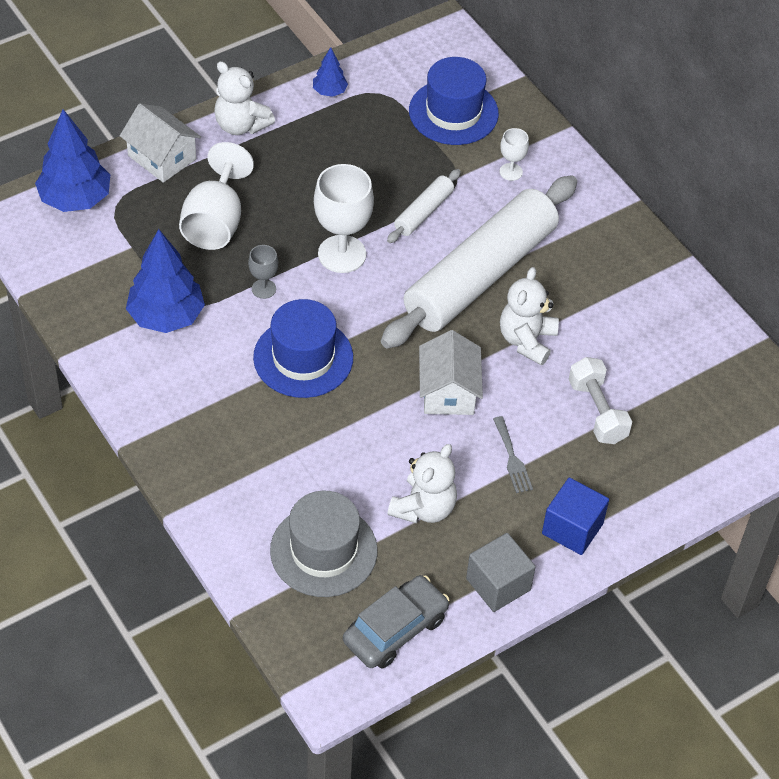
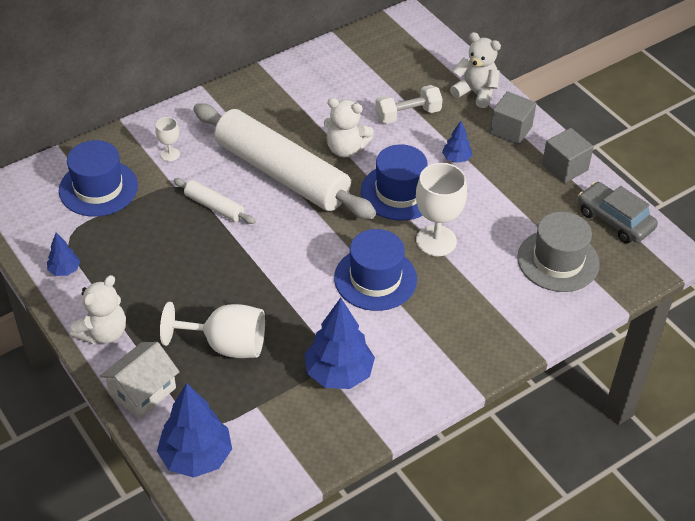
camera: 90 degrees left, 5 degrees down
grey goblet [248,245,278,299] -> none
white goblet [314,164,374,273] -> white goblet moved to [416,163,467,256]
white teddy bear [387,444,457,524] -> white teddy bear moved to [450,32,501,108]
white house [419,330,483,415] -> blue hat [361,144,428,221]
grey fork [493,416,533,493] -> blue tree [442,121,472,163]
blue cube [542,478,609,555] -> grey cube [490,91,536,145]

